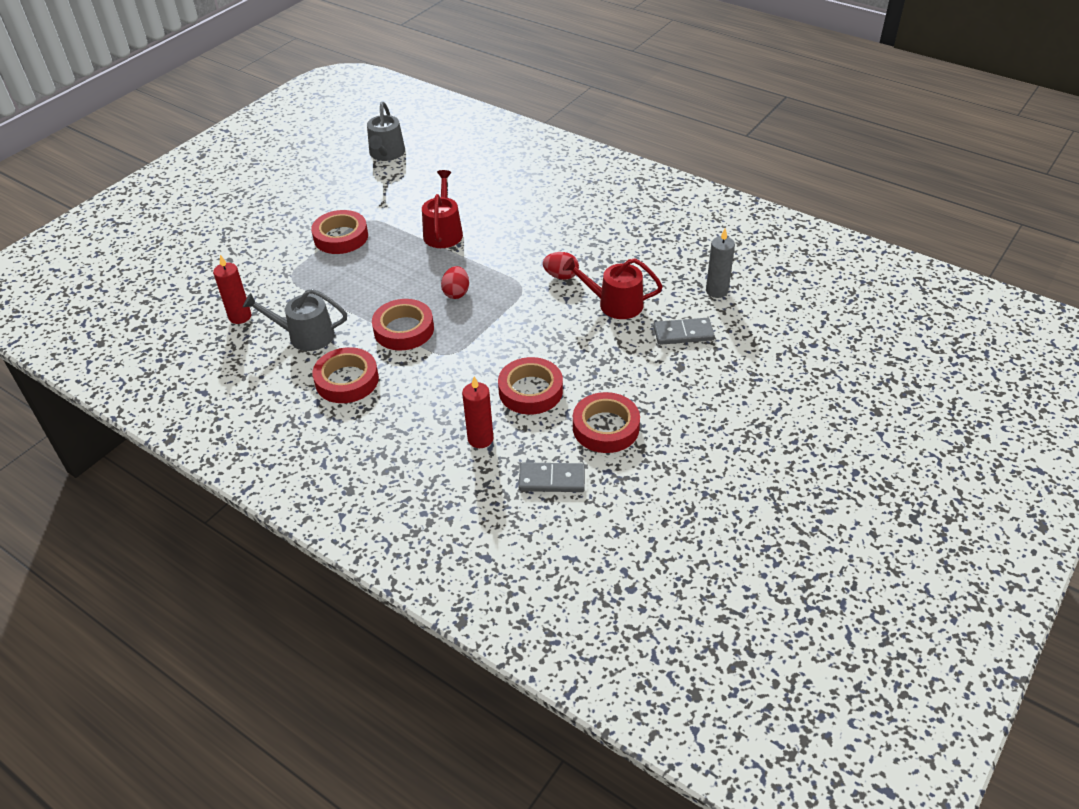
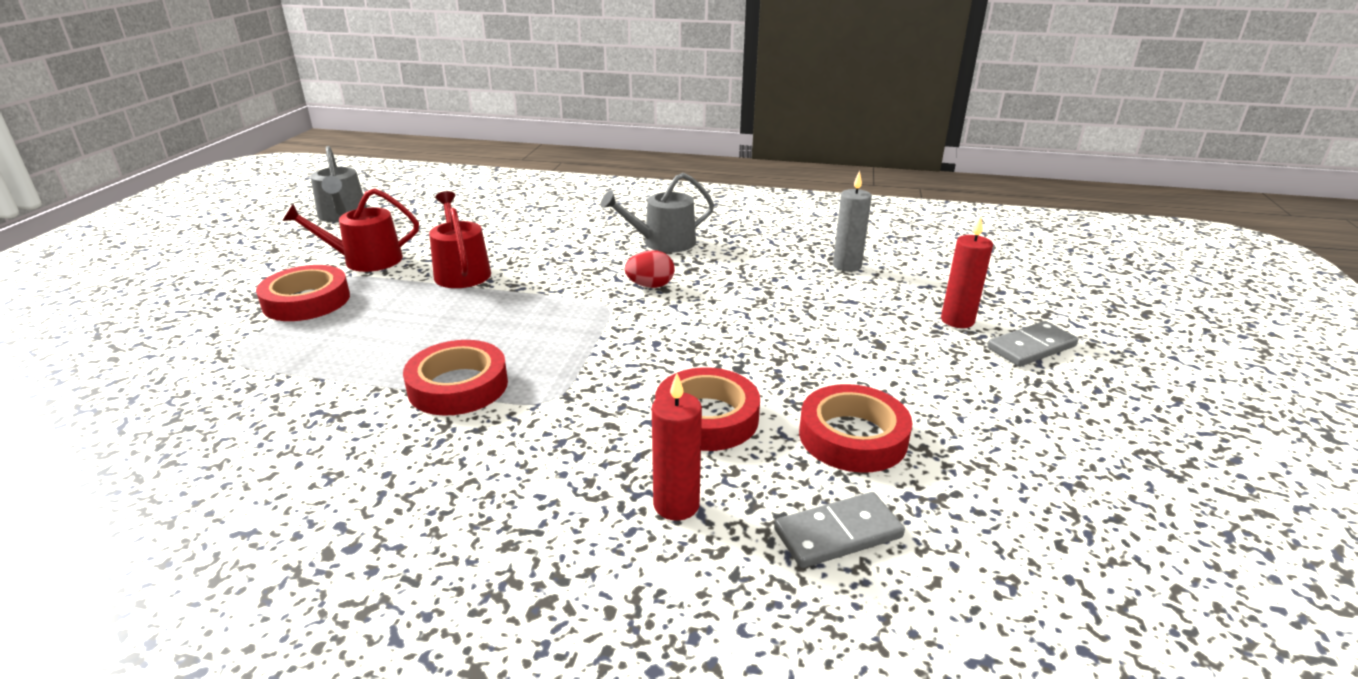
camera: 25 degrees left, 15 degrees down
red candle [213,255,251,324] -> red candle moved to [941,216,993,328]
grey watering can [243,289,347,351] -> grey watering can moved to [600,173,714,253]
red tape [312,347,379,403] -> none
red egg [441,266,469,299] -> none
red watering can [563,257,663,319] -> red watering can moved to [282,188,419,272]
grey domino [653,318,715,345] -> grey domino moved to [987,321,1078,367]

